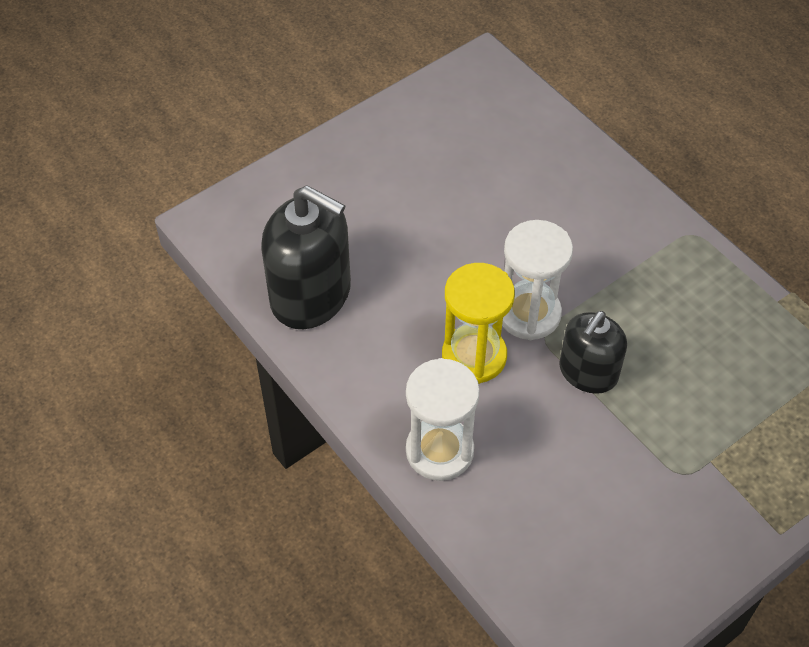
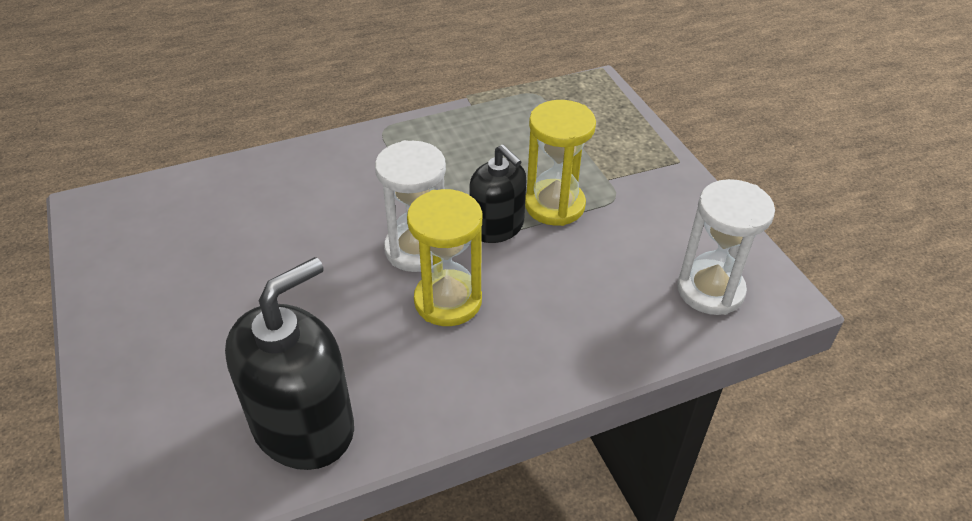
camera: 75 degrees left, 10 degrees down
white hourglass [406,358,480,481] -> white hourglass moved to [677,179,775,315]
none -> yellow hourglass [525,100,596,226]

